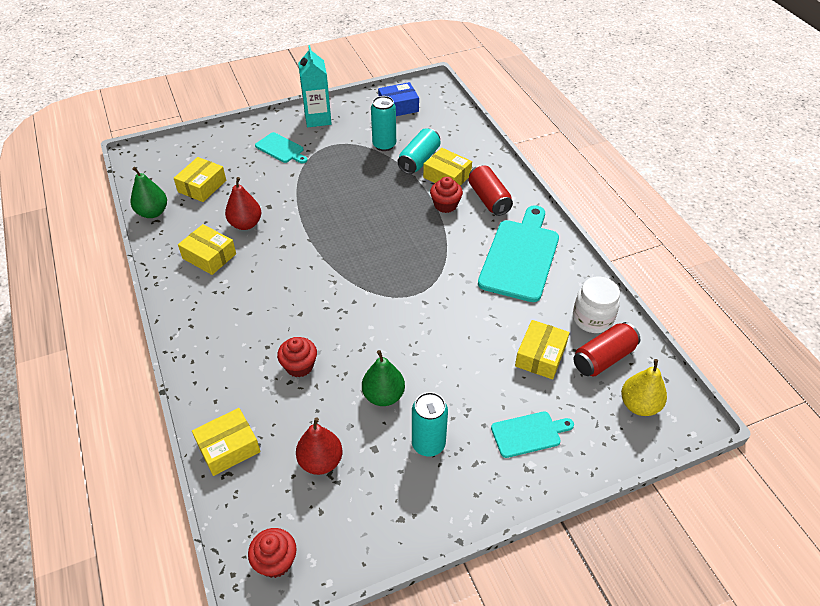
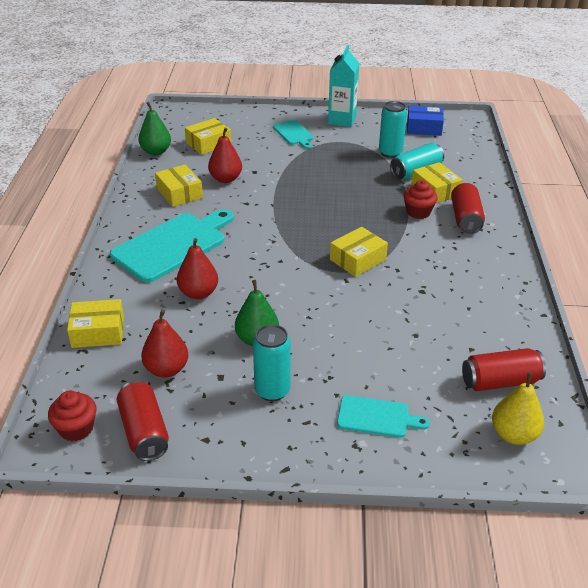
camera: 25 degrees right, 10 degrees down
red cupcake [277,337,317,377] -> red pear [177,238,218,299]
turquoise cutting board [478,205,559,302] -> turquoise cutting board moved to [110,209,234,283]
yellow box [515,320,570,379] -> yellow box moved to [330,227,388,277]
white jar [573,277,620,333] -> none
none -> red can [116,381,169,461]

